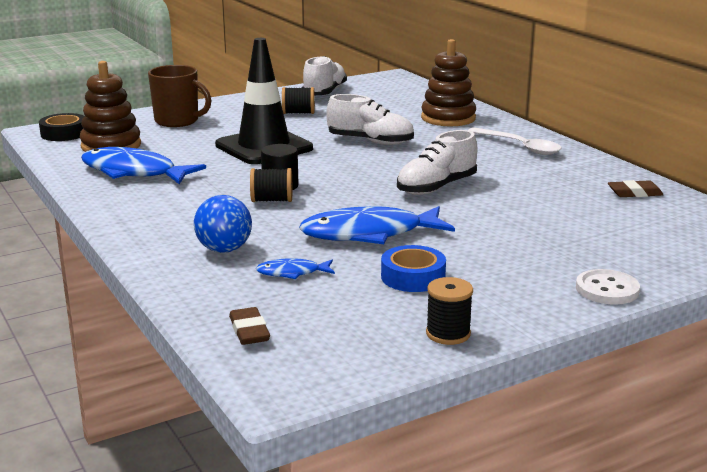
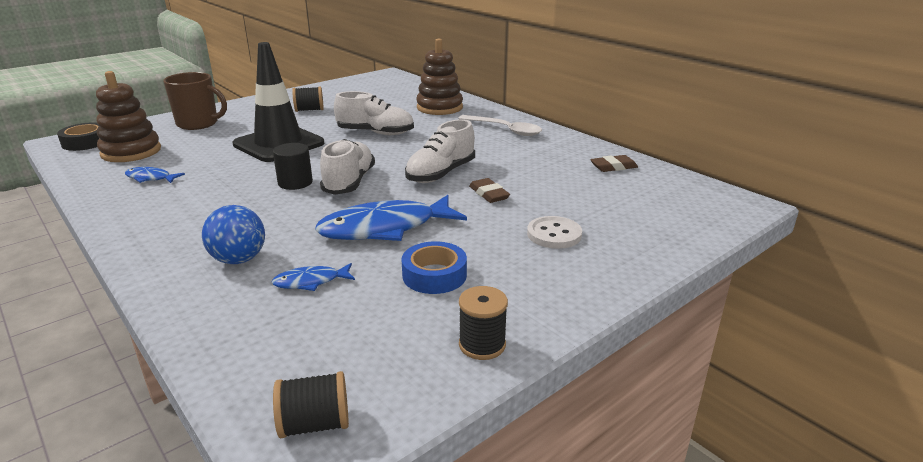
camera: 10 degrees left, 5 degrees up
blue fish [81,147,206,184] -> blue fish [125,167,185,183], size x0.47
brown eraser [229,307,270,345] -> brown eraser moved to [469,178,510,203]
black spool [250,168,292,202] -> black spool moved to [273,371,349,438]
white shoe [302,56,347,95] -> white shoe moved to [320,139,375,195]
white button [576,269,640,305] -> white button moved to [527,216,582,249]

